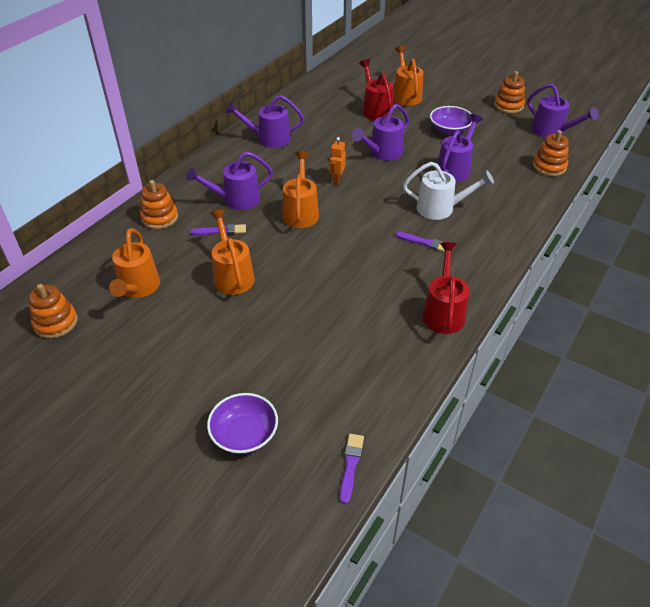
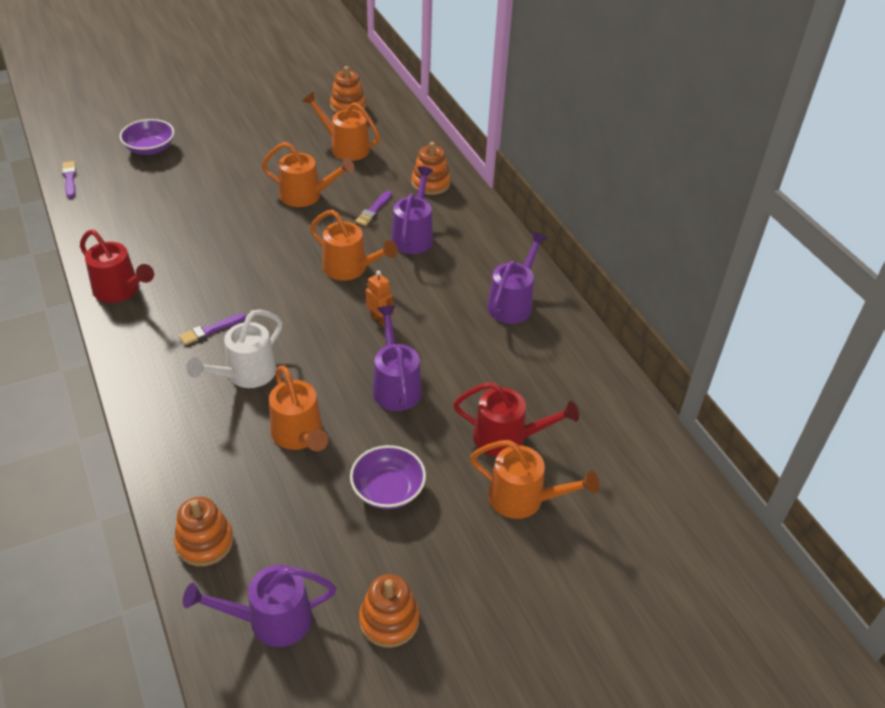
camera: 120 degrees right, 0 degrees up
purple brush [340,434,364,504] -> purple brush turned 150 degrees counterclockwise [62,161,76,198]
purple watering can [437,114,483,182] -> orange watering can [269,365,328,451]

